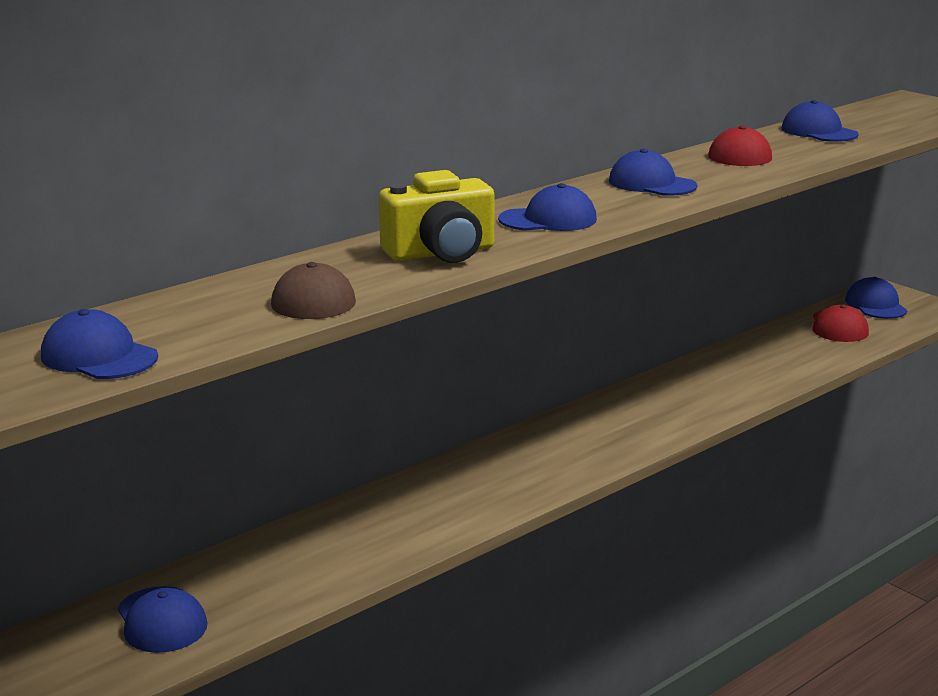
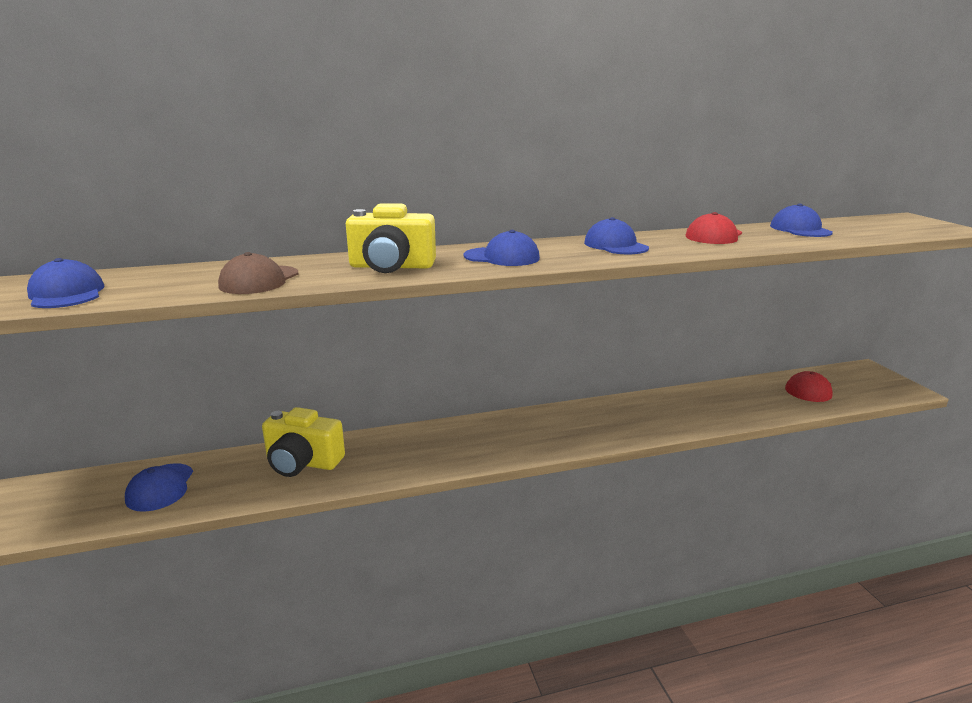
camera: 25 degrees right, 0 degrees up
blue cap [845,277,908,319] -> none
none -> yellow camera [262,407,345,477]

